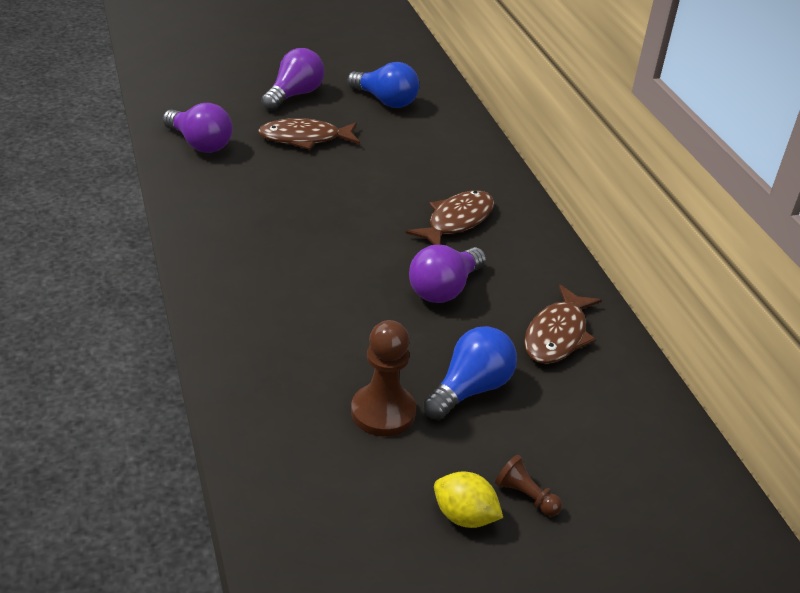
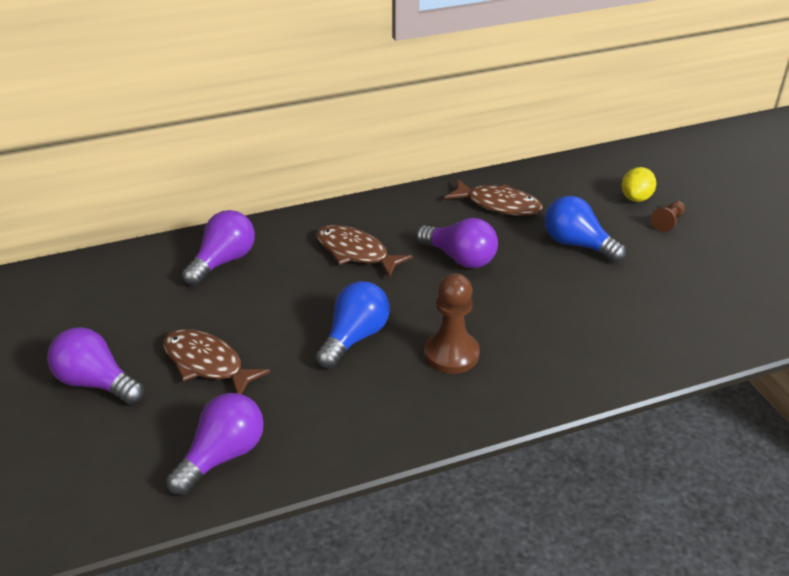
camera: 90 degrees left, 0 degrees up
brown fish [258,118,360,150] -> brown fish turned 135 degrees clockwise [163,329,270,394]
blue light bulb [347,62,419,108] -> blue light bulb moved to [316,281,390,368]
brown pawn [351,320,416,436] -> brown pawn moved to [424,273,480,374]
yellow lemon [434,472,503,528] -> yellow lemon moved to [622,167,656,202]
none -> purple light bulb [182,210,255,285]

